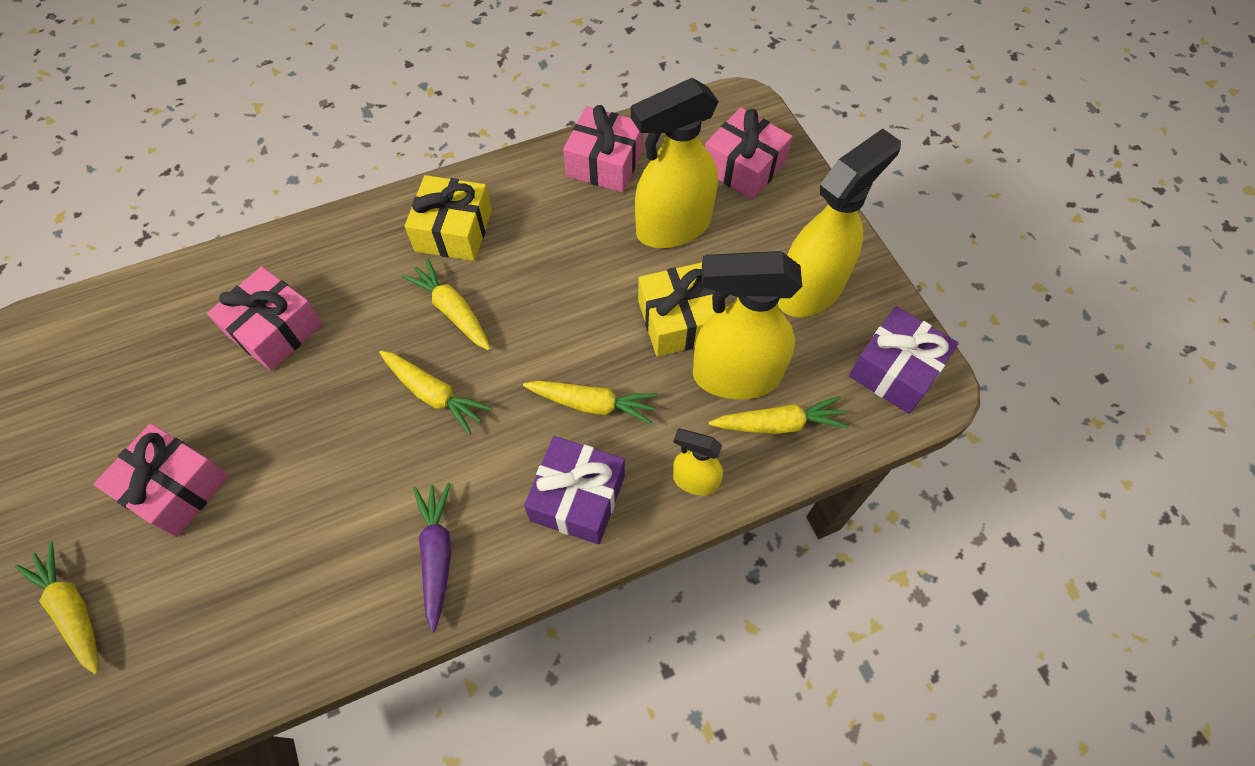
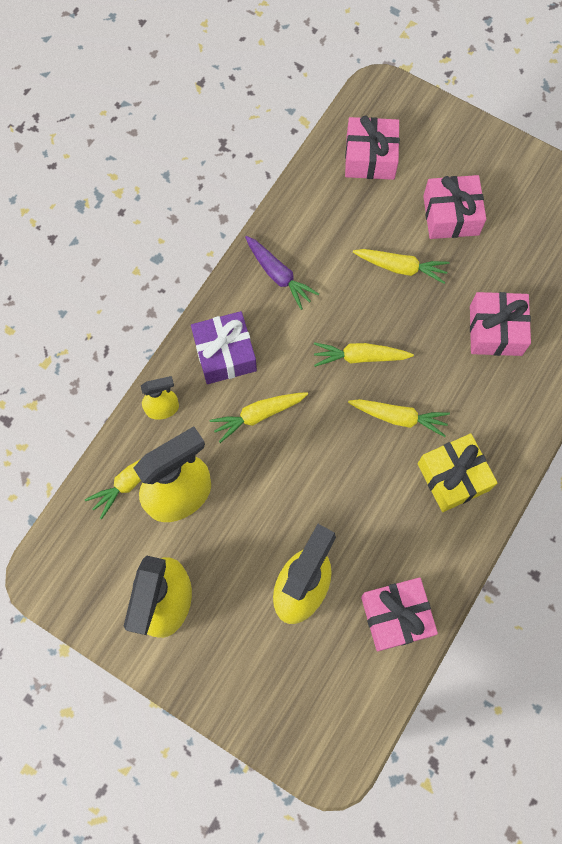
camera: 145 degrees right, 10 degrees up
yellow carrot [15,542,99,675] -> yellow carrot moved to [353,249,449,284]
yellow gift [638,262,716,357] -> none
pink gift [705,107,792,200] -> pink gift moved to [345,116,400,180]
purple gift [849,306,959,414] -> none

